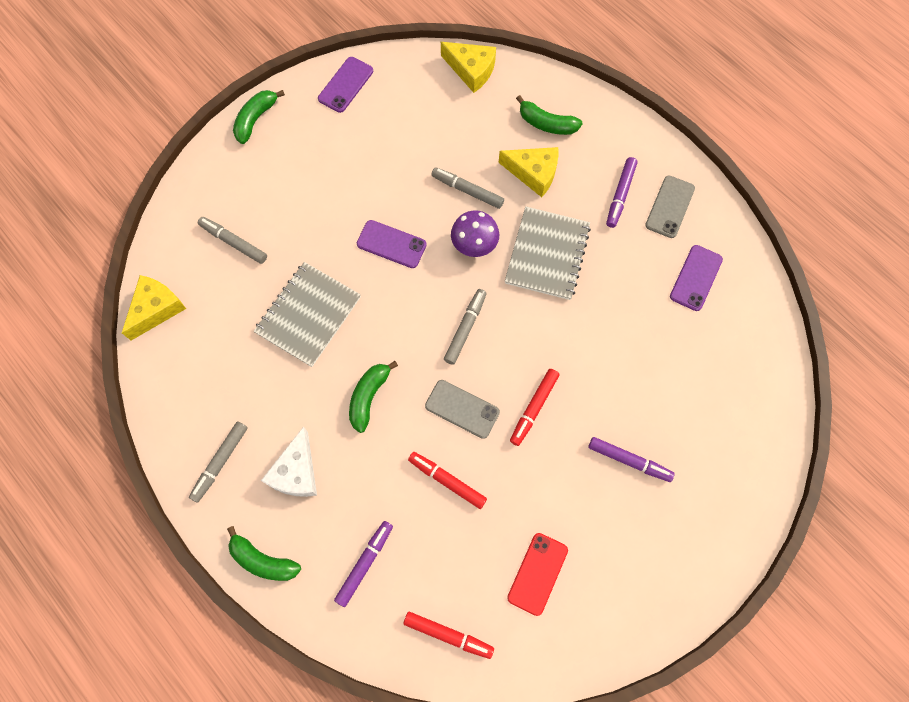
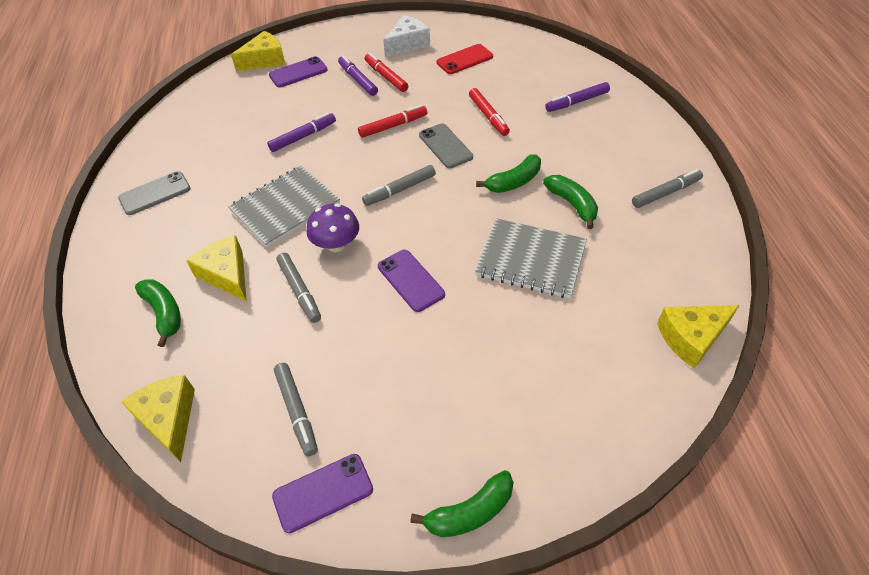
camera: 145 degrees left, 20 degrees down
grey marker [198,217,267,264] -> grey marker moved to [274,363,318,456]
green banana [227,526,301,581] -> green banana moved to [543,175,598,229]
grey notebook [254,262,361,367] -> grey notebook turned 45 degrees clockwise [475,218,587,298]
white cheese [261,427,317,497] -> white cheese moved to [383,15,430,57]
red marker [403,612,494,659] -> red marker moved to [365,53,408,92]
purple marker [606,157,637,228] -> purple marker moved to [267,113,336,152]
purple phone [670,245,723,311] -> purple phone moved to [269,56,328,88]
none -> yellow cheese [231,31,286,72]

